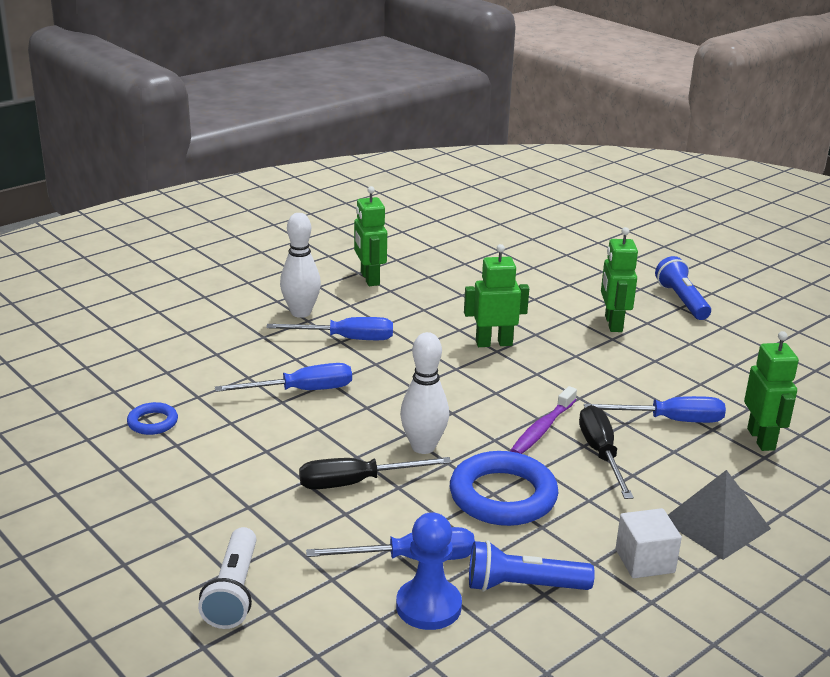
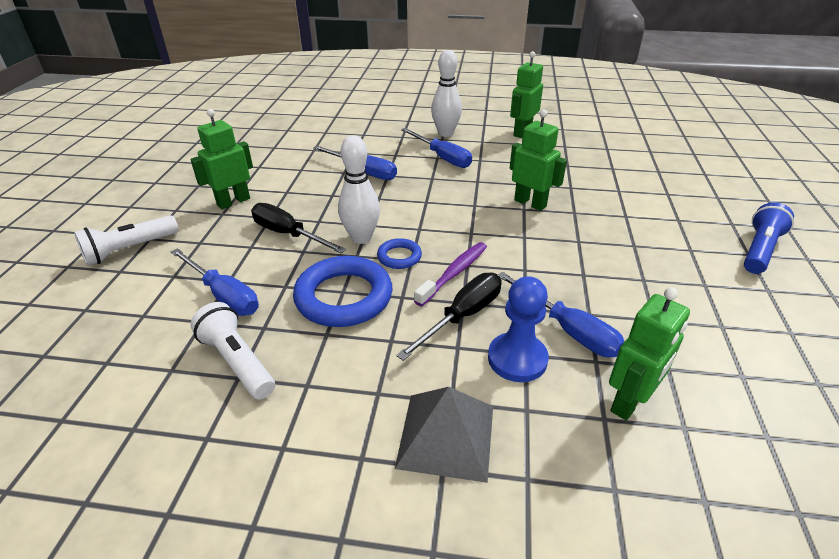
camera: 50 degrees right, 10 degrees up
blue ring [127,402,178,435] -> blue ring moved to [377,238,422,269]
blue pawn [396,512,462,630] -> blue pawn moved to [488,276,549,382]
blue flashlight [469,540,595,592] -> white flashlight [190,302,275,399]
purple toothbrush [510,386,577,454] -> purple toothbrush turned 135 degrees clockwise [414,242,487,306]
green robot [601,227,638,332] -> green robot moved to [190,109,253,209]
white cube [616,508,682,578] -> none

